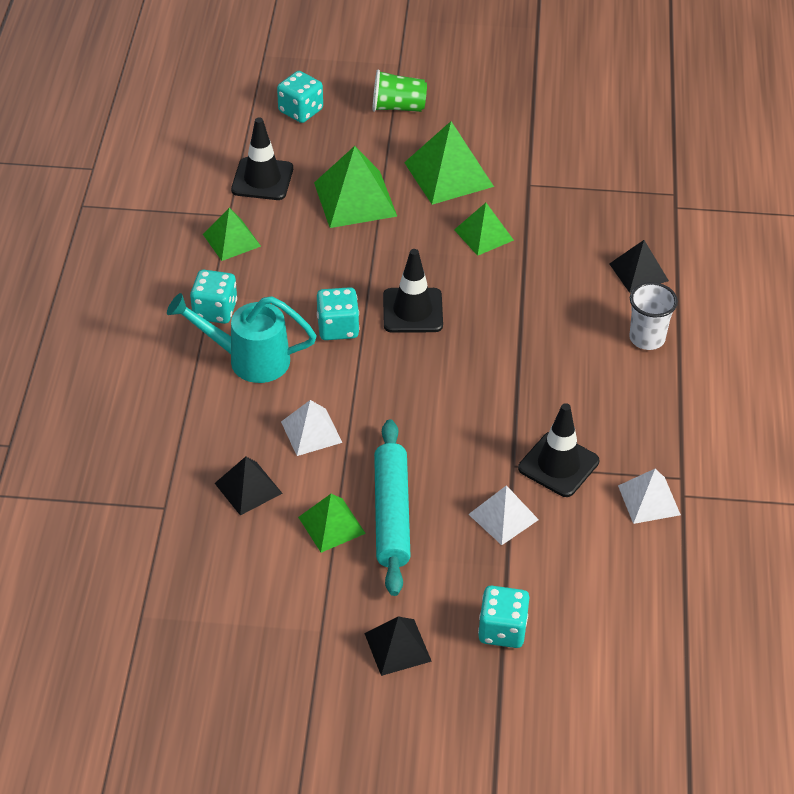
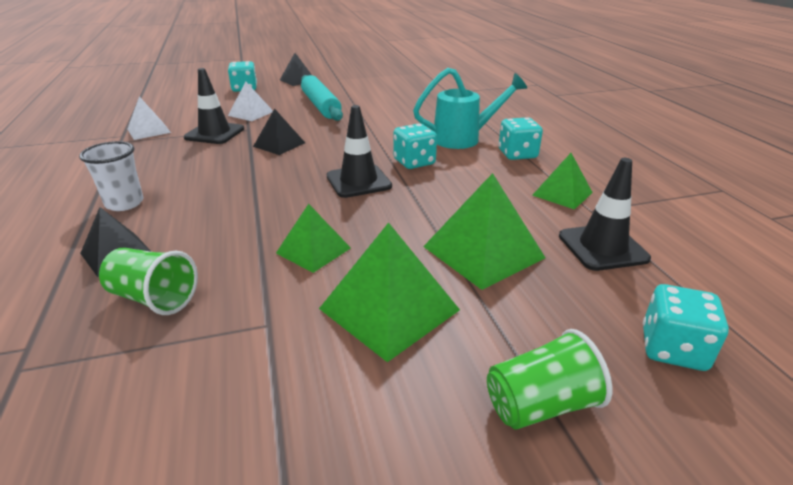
camera: 160 degrees right, 15 degrees down
black pyramid [215,457,283,516] -> black pyramid moved to [253,108,305,155]
white pyramid [281,400,342,456] -> none
green pyramid [298,494,366,553] -> none
none -> green cup [99,248,198,315]

